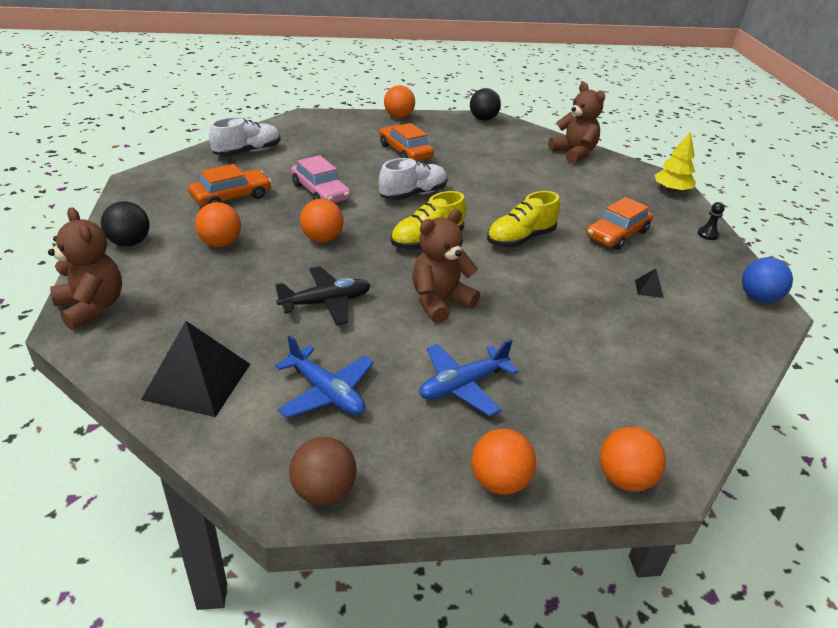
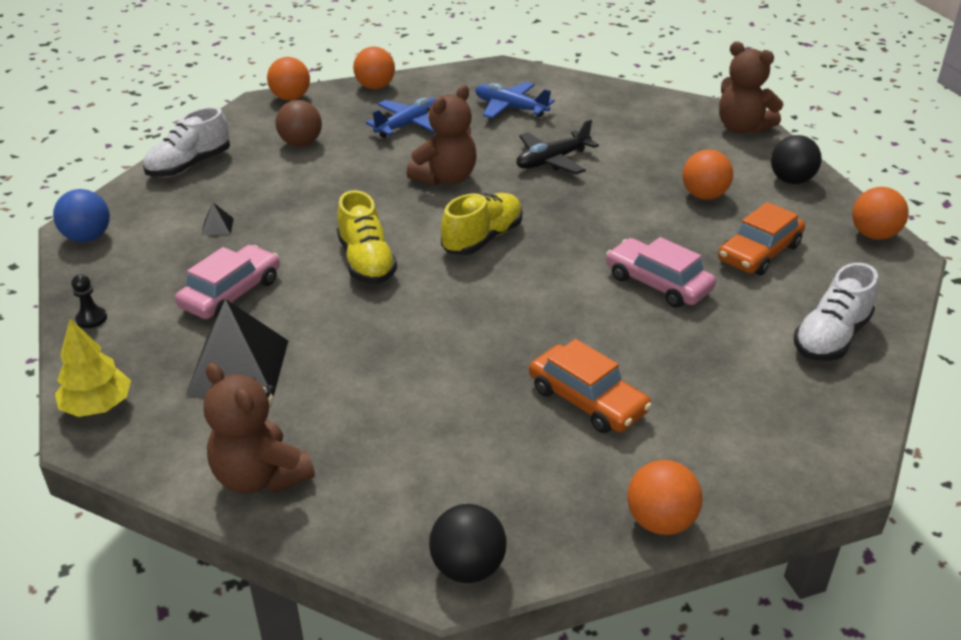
camera: 170 degrees right, 0 degrees up
black pyramid [141,321,250,417] -> black pyramid moved to [186,299,288,397]
brown ball [289,437,356,505] -> brown ball moved to [275,100,322,147]
orange ball [300,199,343,242] -> orange ball moved to [852,187,909,240]
white shoe [379,158,447,200] -> white shoe moved to [143,107,230,177]
yellow shoe [487,191,560,247] -> yellow shoe turned 120 degrees clockwise [337,190,397,284]
orange car [586,197,653,250] -> pink car [175,245,280,319]

